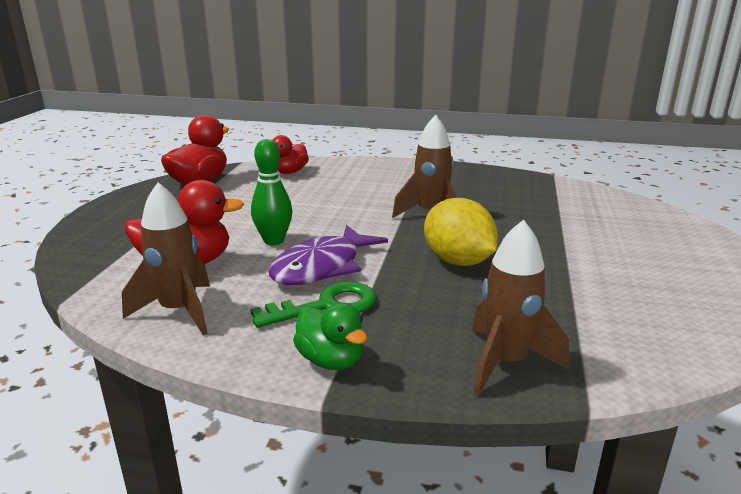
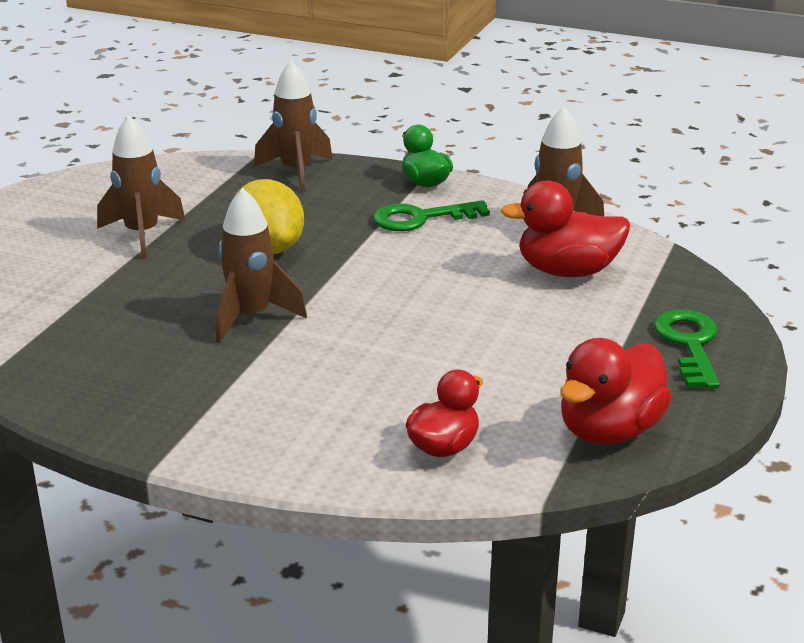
camera: 170 degrees left, 5 degrees up
green bowling pin [251,139,292,245] -> none
purple fish [269,225,388,285] -> none
none -> brown rocket [97,115,186,259]
none -> green key [654,309,720,389]

